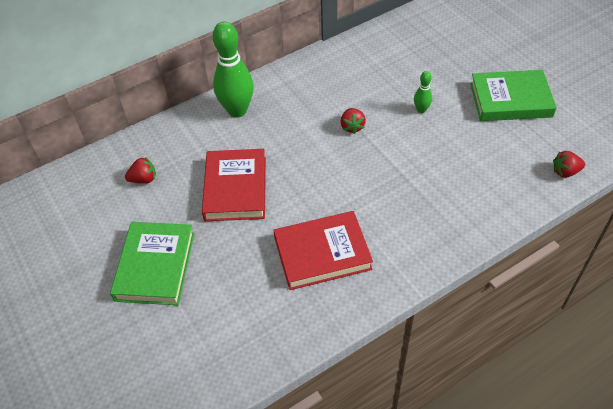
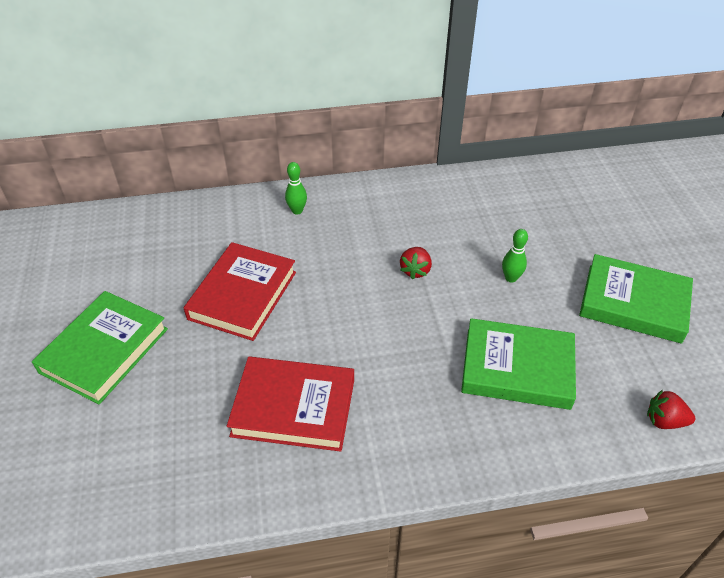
camera: 20 degrees right, 5 degrees down
red strawberry [125,157,156,183] -> none
green bowling pin [213,21,254,118] -> green bowling pin [285,162,307,215], size x0.46
none -> green book [461,318,576,410]

